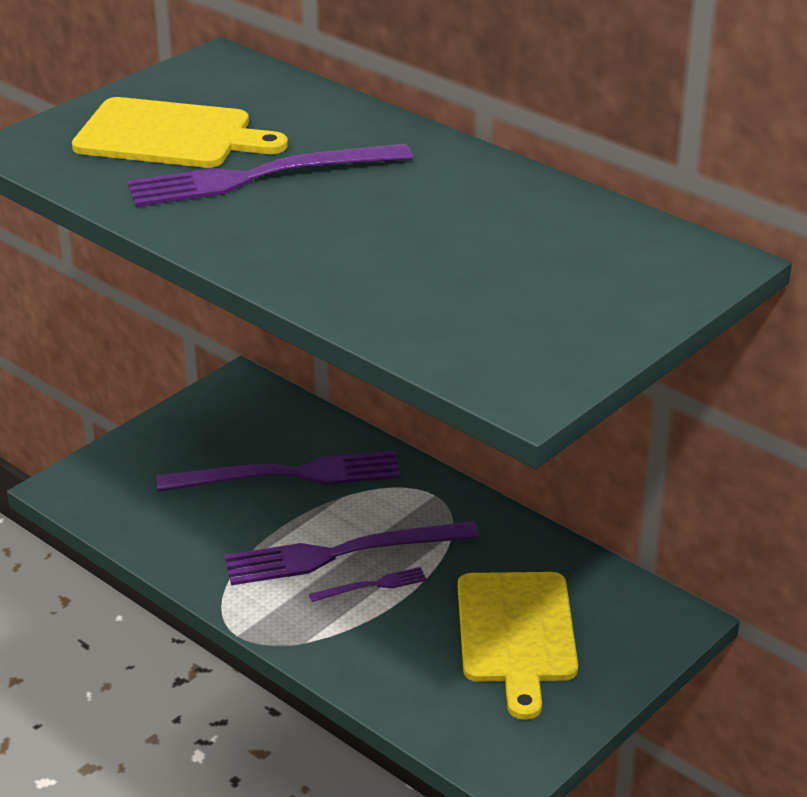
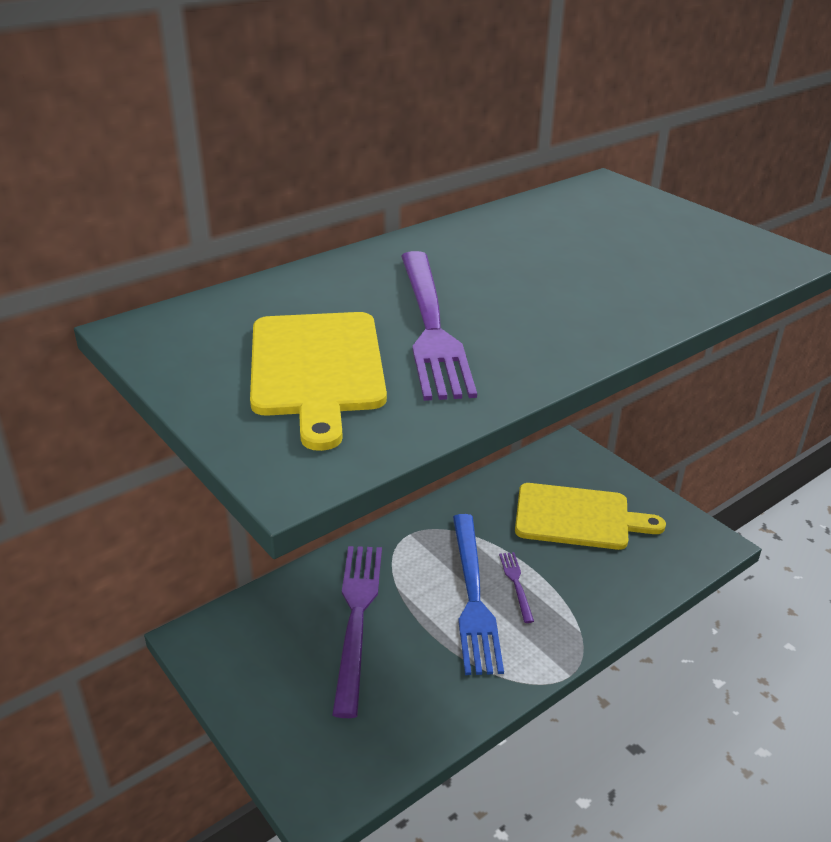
camera: 80 degrees left, 0 degrees up
yellow cutting board [72,97,288,168] -> yellow cutting board turned 150 degrees clockwise [250,312,387,451]
purple fork [224,521,480,585] -> blue fork [453,514,504,675]

